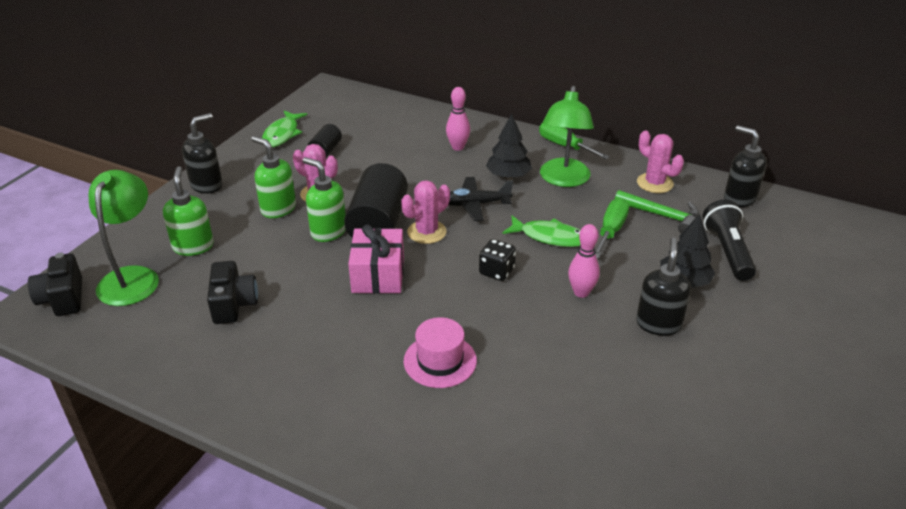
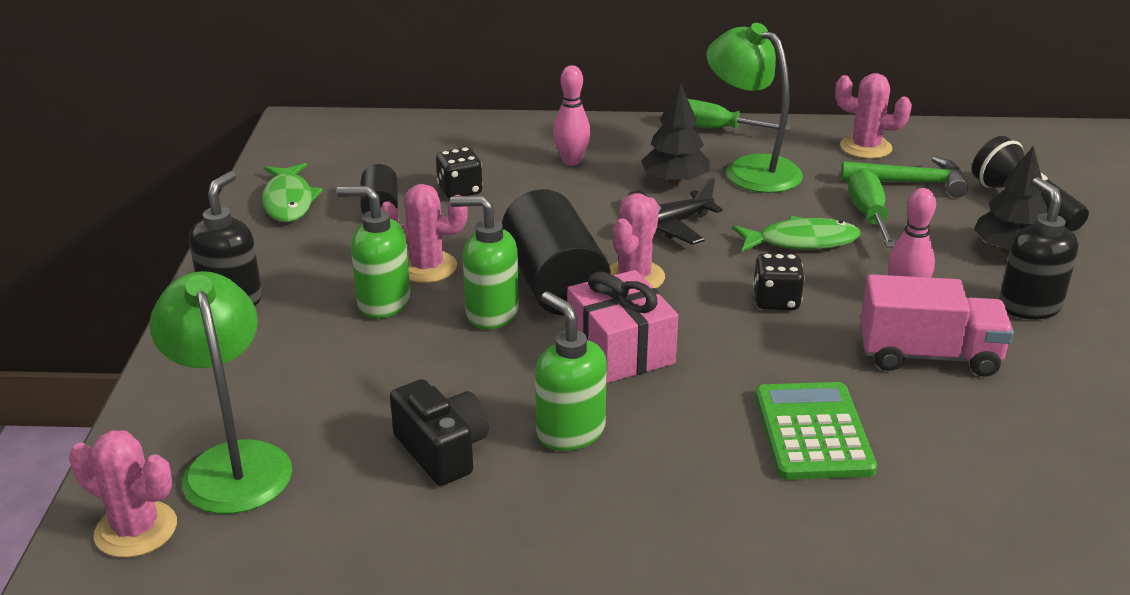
camera: 25 degrees left, 5 degrees down
black camera [28,253,82,316] -> pink cactus [69,430,177,558]
green soap dispenser [163,166,214,256] -> green soap dispenser moved to [535,292,607,451]
pink hat [404,317,477,388] -> green calculator [755,382,877,480]
green lamp [540,86,594,187] -> green lamp turned 150 degrees clockwise [706,23,803,193]
black soap dispenser [724,125,767,207] -> none
none -> black dice [436,147,483,199]
none -> pink truck [860,274,1014,377]

